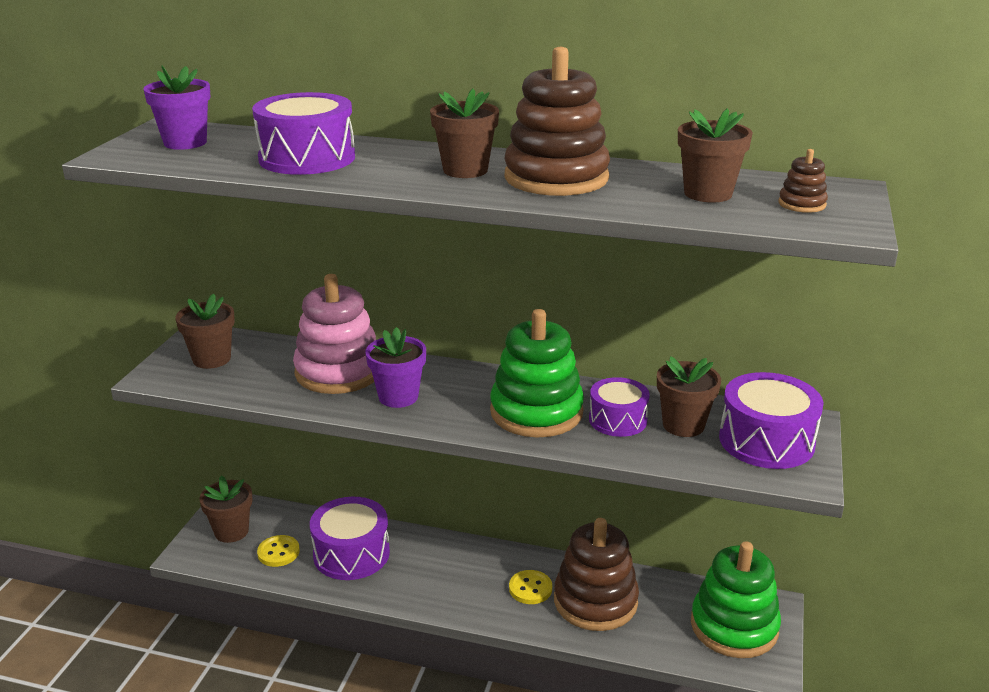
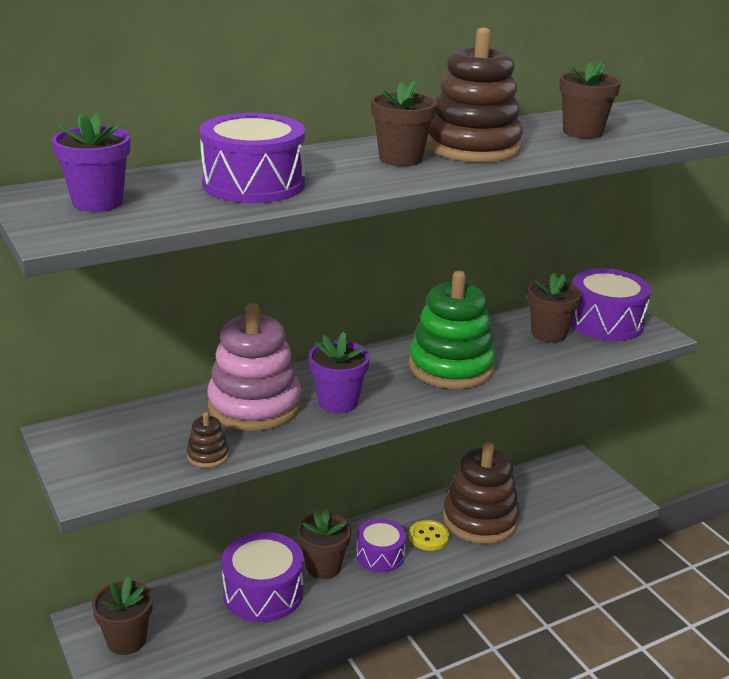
camera: 45 degrees left, 0 degrees up
brown flower pot [175,293,235,369] -> brown flower pot moved to [297,508,351,579]
yellow button [257,535,300,567] -> none
purple drum [589,377,650,437] -> purple drum moved to [356,519,406,573]
green stacking toy [691,541,781,658] -> none
brown stacking toy [778,149,828,213] -> brown stacking toy moved to [187,412,229,468]

